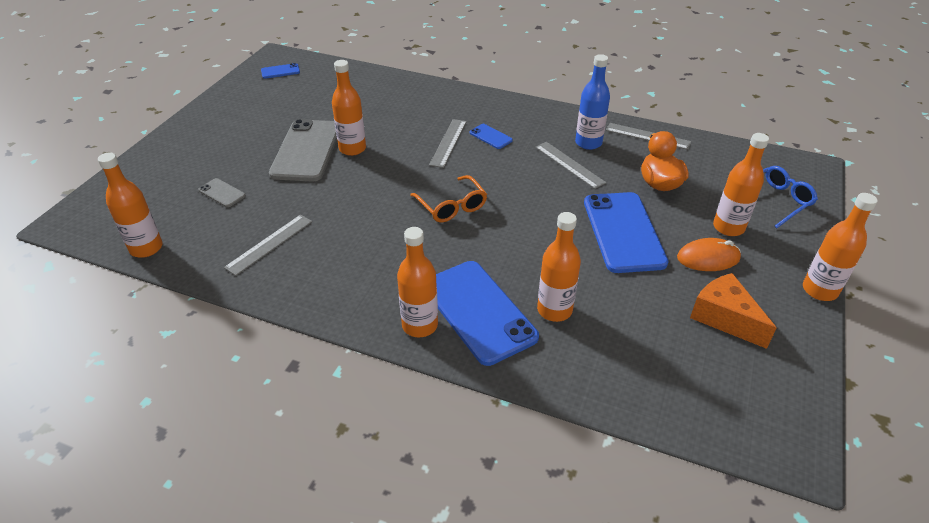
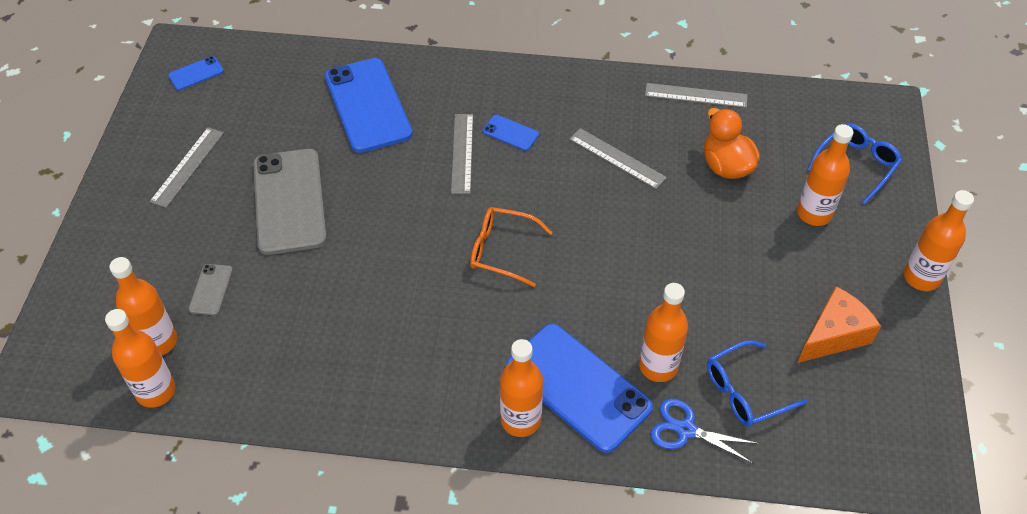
camera: 15 degrees left, 10 degrees up
grey phone [198,178,246,207] -> grey phone turned 75 degrees clockwise [188,264,233,315]
grey ruler [224,215,312,276] -> grey ruler moved to [150,127,224,208]
orange bottle [332,60,366,156] -> orange bottle moved to [109,257,177,355]
orange glasses [410,175,487,222] -> orange glasses turned 150 degrees clockwise [470,207,553,287]
blue bottle [575,54,610,150] -> none
blue phone [584,192,668,273] -> blue phone moved to [325,58,413,153]
orange mouse [677,238,741,271] -> none
orange cheese [690,273,777,349] -> orange cheese turned 105 degrees clockwise [797,286,881,363]
none -> blue scissors [650,399,759,463]
none -> blue glasses [707,340,808,427]

